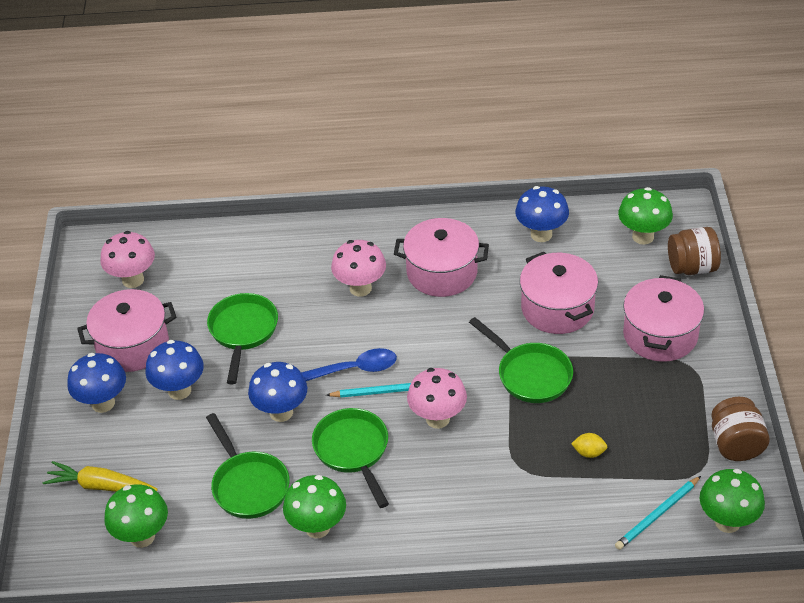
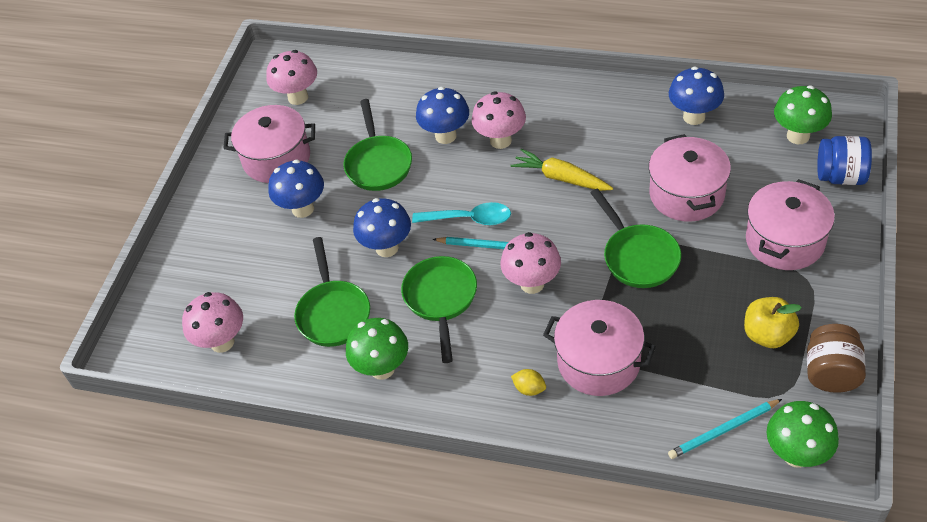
camera: 20 degrees right, 5 degrees up
yellow carrot [43,461,158,492] -> yellow carrot moved to [510,148,613,191]
blue mushroom [67,353,126,413] -> blue mushroom moved to [416,87,469,144]
green mushroom [104,485,168,548] -> pink mushroom [182,292,243,353]
green pan [207,293,278,384] -> green pan turned 150 degrees clockwise [343,99,412,191]
blue spoon [301,348,397,381] -> turquoise spoon [412,202,511,225]
pink pot [394,218,489,297] -> pink pot moved to [543,300,656,396]
yellow lemon [571,433,607,458] -> yellow lemon moved to [511,369,546,396]
brown jar [668,227,721,275] -> blue jar [817,136,872,185]
none -> yellow apple [744,297,802,348]

